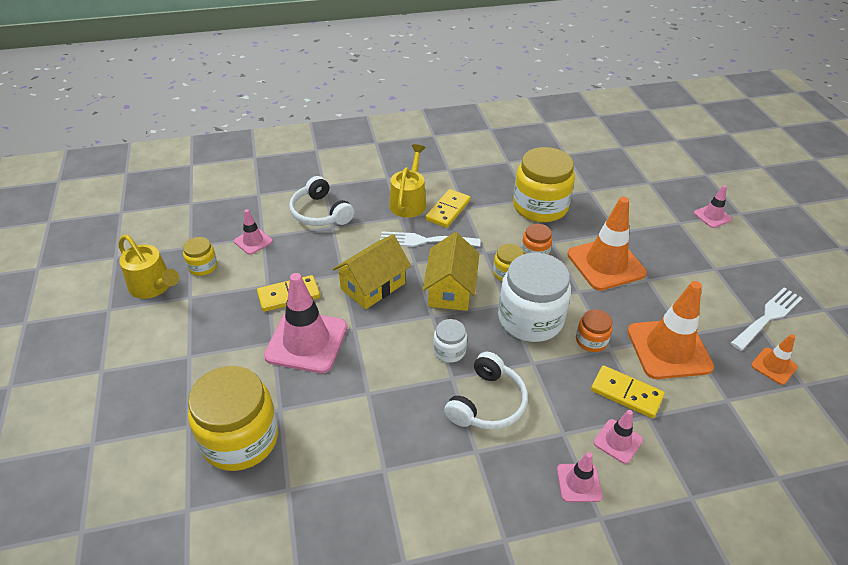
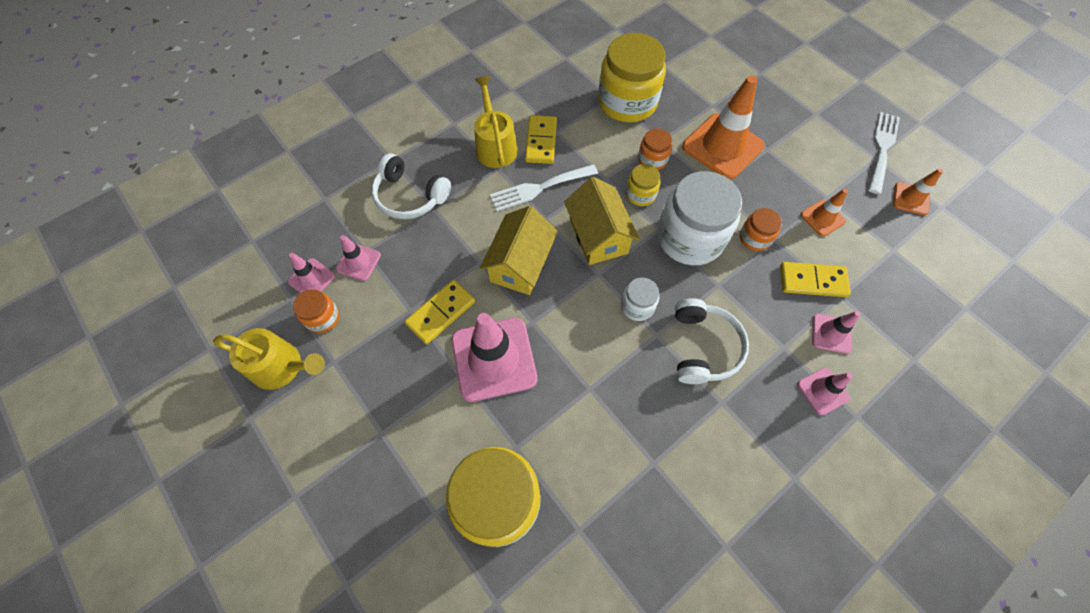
camera: 25 degrees left, 20 degrees up
yellow jar [183,237,217,276] -> orange jar [293,289,339,333]
orange traffic cone [627,281,714,379] -> orange traffic cone [800,189,848,237], size x0.50
pink traffic cone [694,185,732,228] -> pink traffic cone moved to [288,253,335,293]

